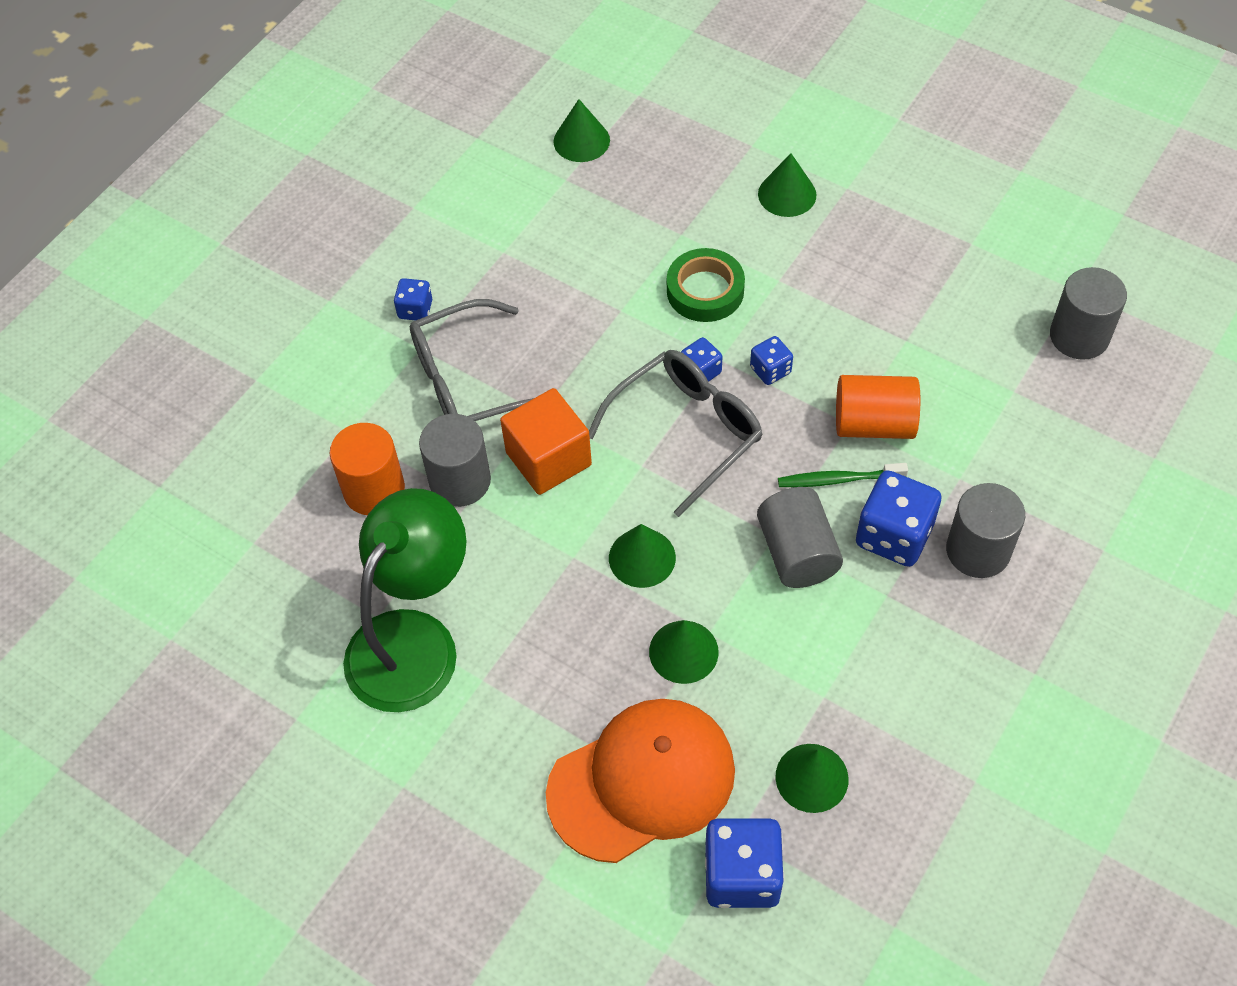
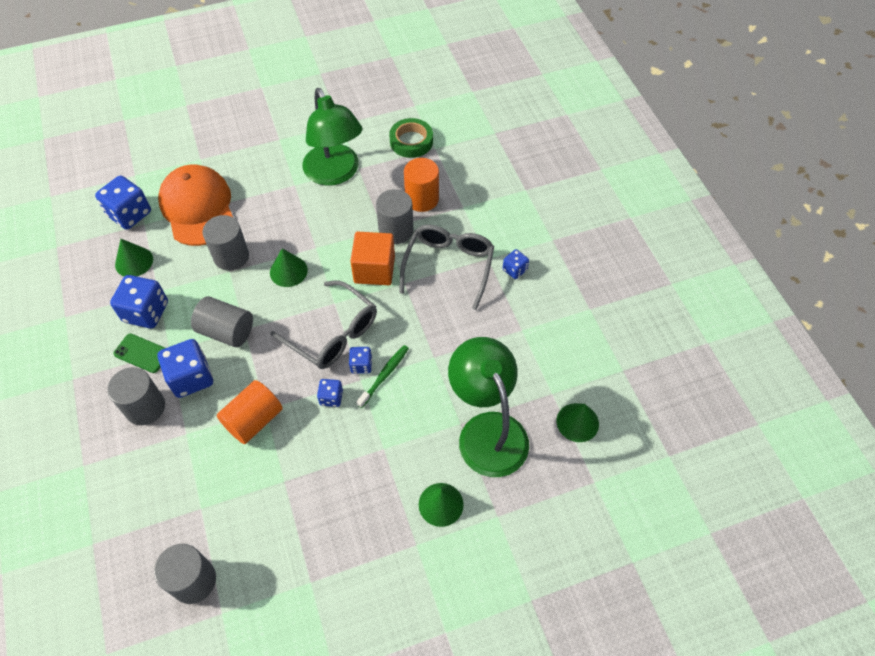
camera: 125 degrees right, 0 degrees up
orange cap [546,699,735,863] -> orange cap turned 150 degrees clockwise [158,165,233,246]
grey glasses [589,350,763,517] -> grey glasses turned 45 degrees counterclockwise [270,280,377,369]
green cone [649,620,719,684] -> grey cylinder [203,215,249,271]
green tape [667,248,745,322] -> green tape moved to [389,118,433,158]
green toothbrush [778,463,908,487] -> green toothbrush moved to [357,345,409,408]
none -> blue dice [110,275,168,328]
none -> green phone [113,333,165,373]
none -> green lamp [448,337,529,477]

